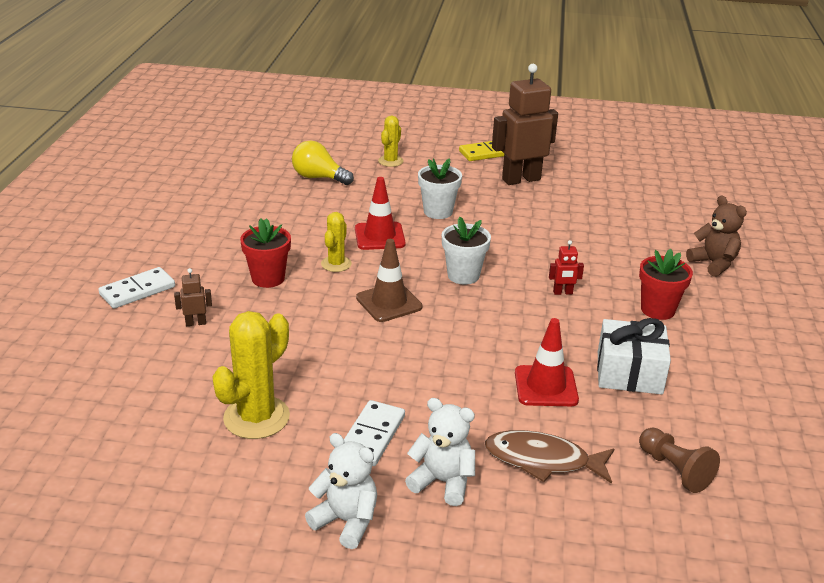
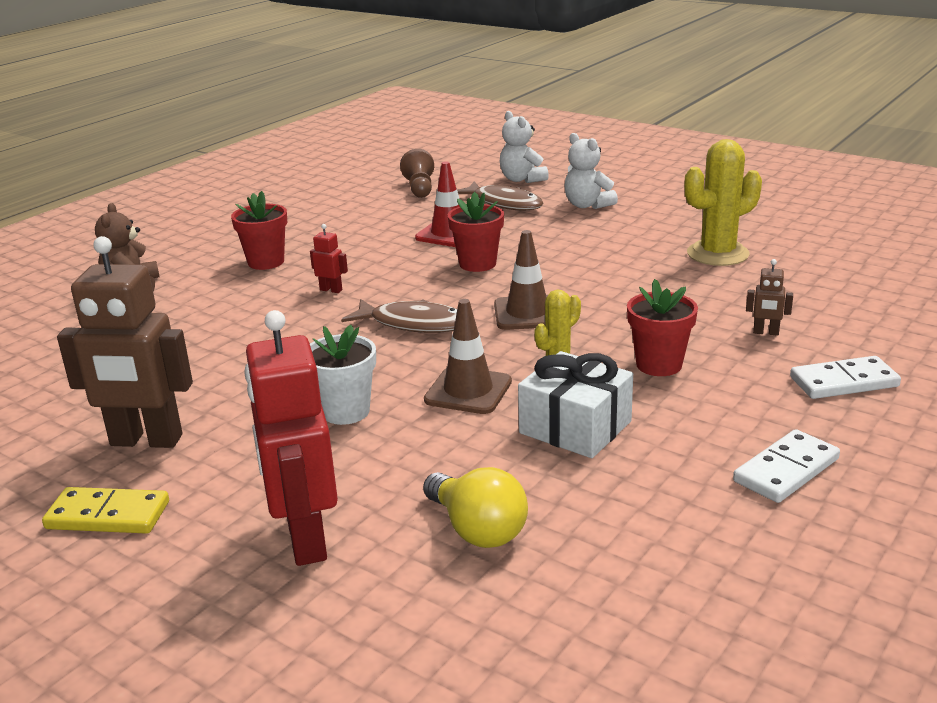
camera: 150 degrees left, 5 degrees down
white teddy bear [305,433,377,549] -> white teddy bear moved to [500,111,549,183]
white domino [344,400,405,466] -> white domino moved to [733,429,840,503]
red traffic cone [355,177,406,250] -> brown traffic cone [424,299,512,414]
yellow cactus [378,116,404,167] -> red robot [244,310,338,566]
white flower pot [442,217,491,285] -> brown fish [341,299,457,333]
white gift [597,318,671,394] -> white gift moved to [518,351,633,458]
none -> red flower pot [448,192,504,272]

